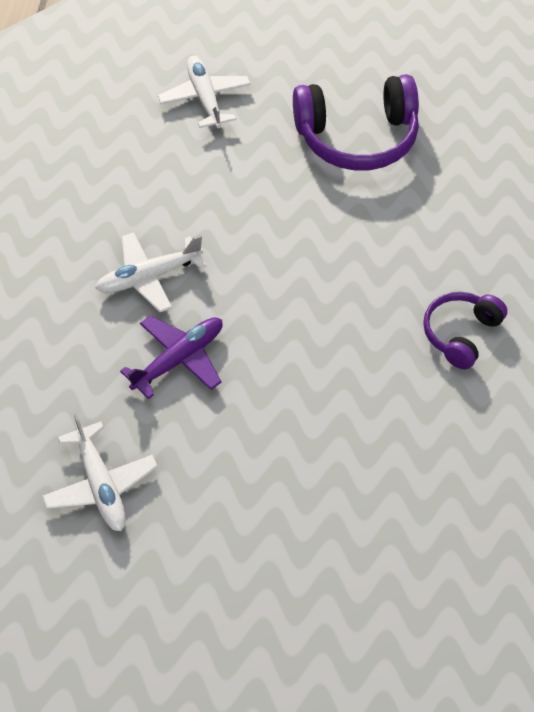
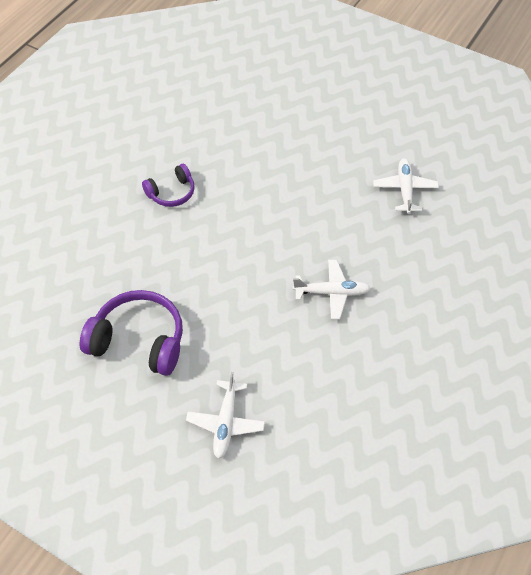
camera: 155 degrees left, 0 degrees up
purple plane [120,316,223,399] -> none

